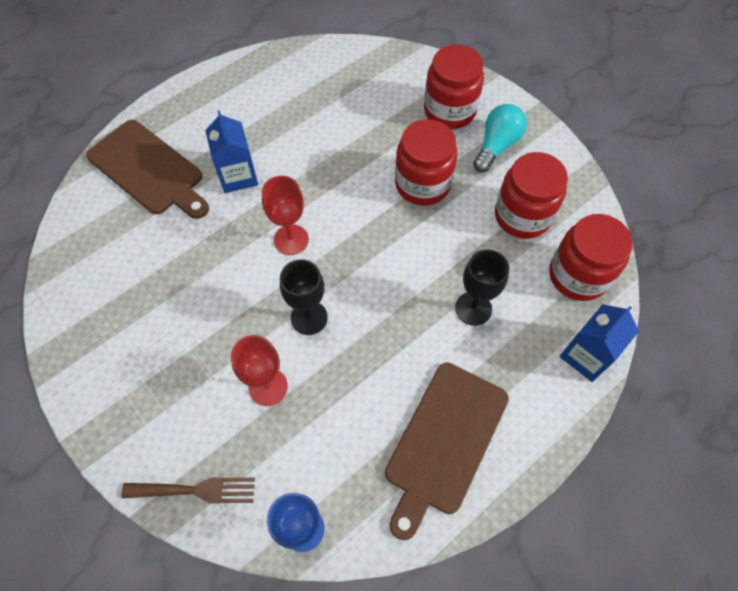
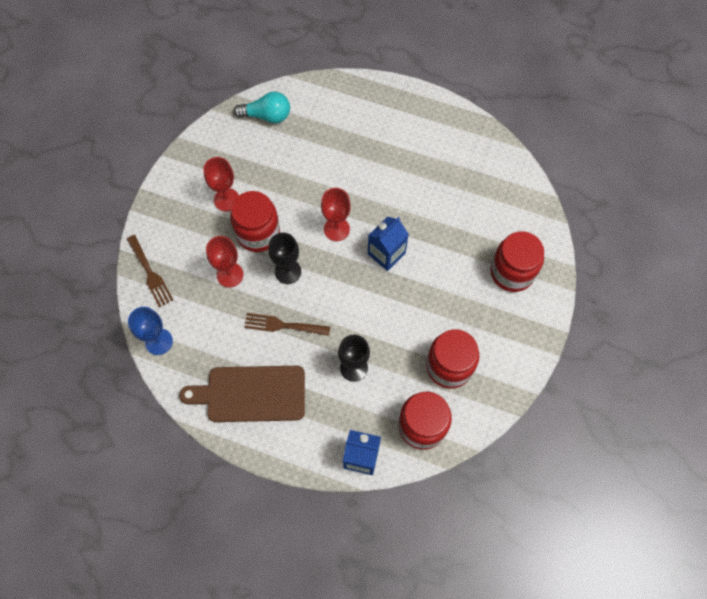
camera: 60 degrees right, 5 degrees up
brown cutting board [86,120,209,219] -> none
blue carton [205,110,258,193] -> blue carton moved to [368,217,409,271]
red jar [395,119,457,206] -> red jar moved to [230,191,280,252]
turquoise light bulb [473,104,527,172] -> turquoise light bulb moved to [234,92,290,123]
none -> red goblet [203,157,239,212]
none -> brown fork [244,313,330,336]

